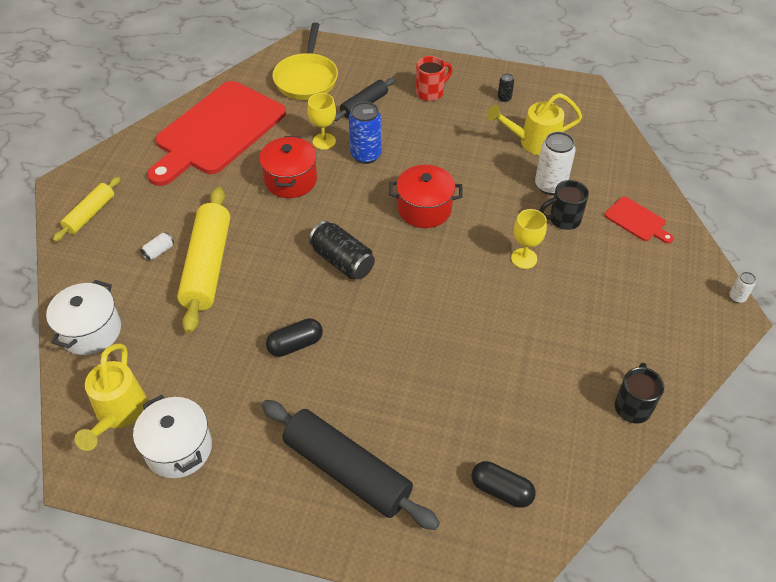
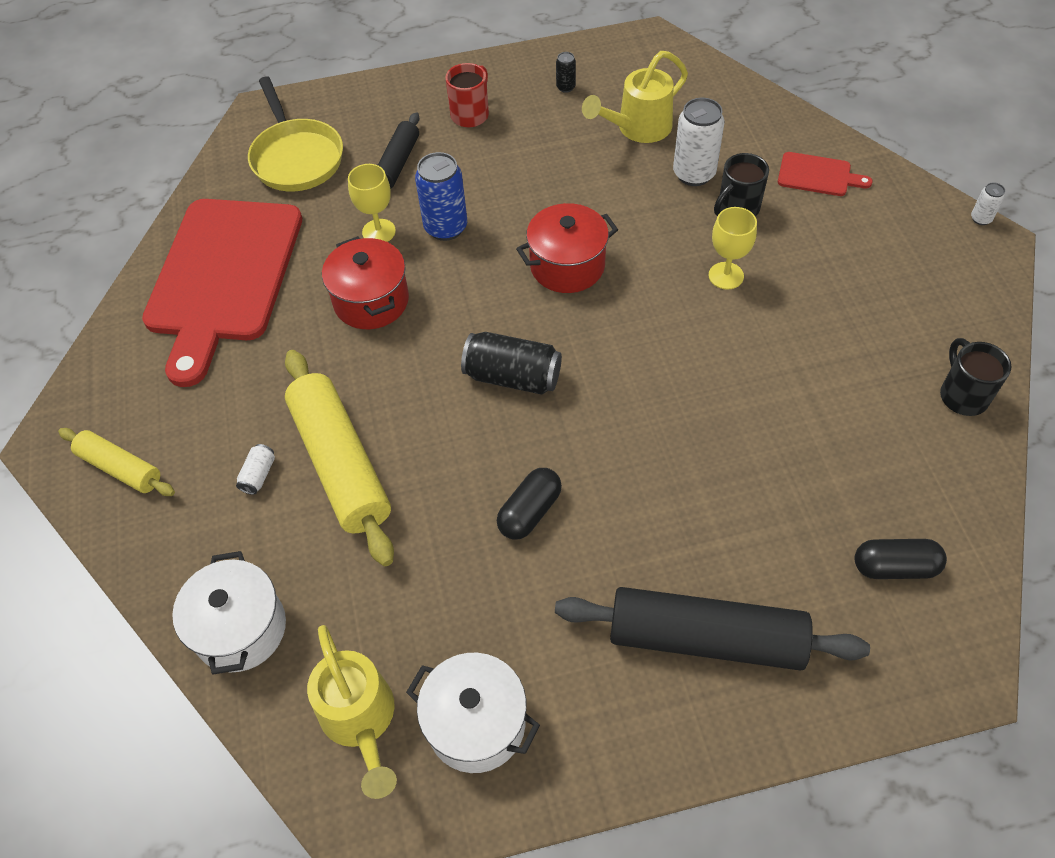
camera: 25 degrees left, 5 degrees up
yellow rolling pin [53,177,121,242] -> yellow rolling pin turned 60 degrees counterclockwise [58,428,175,496]

